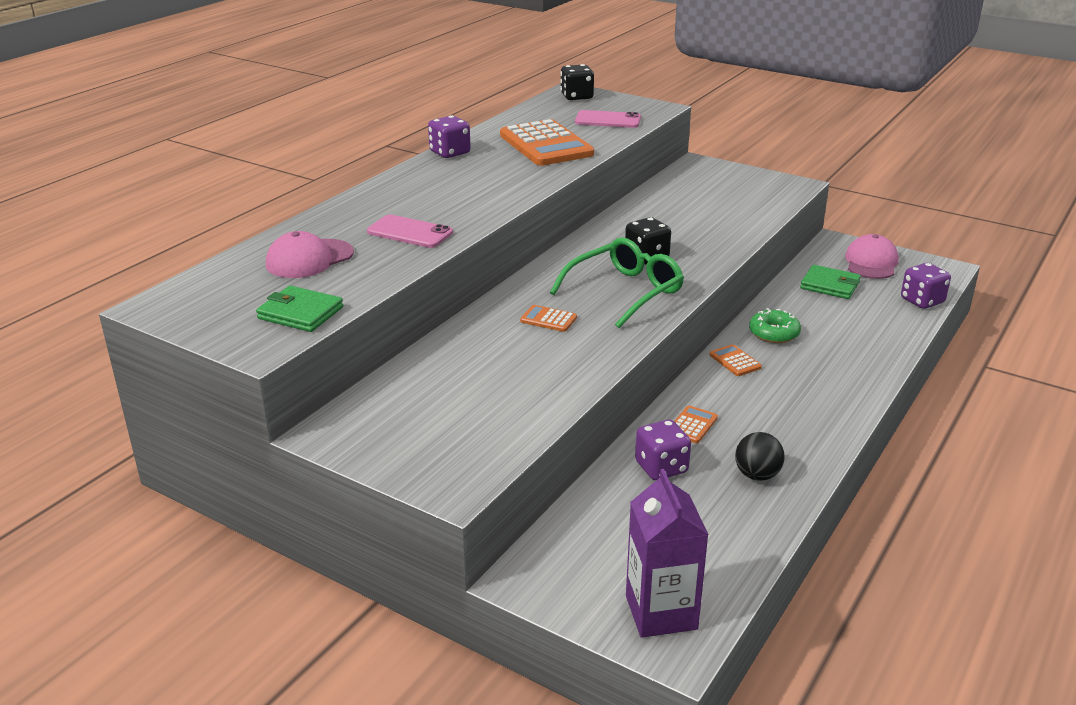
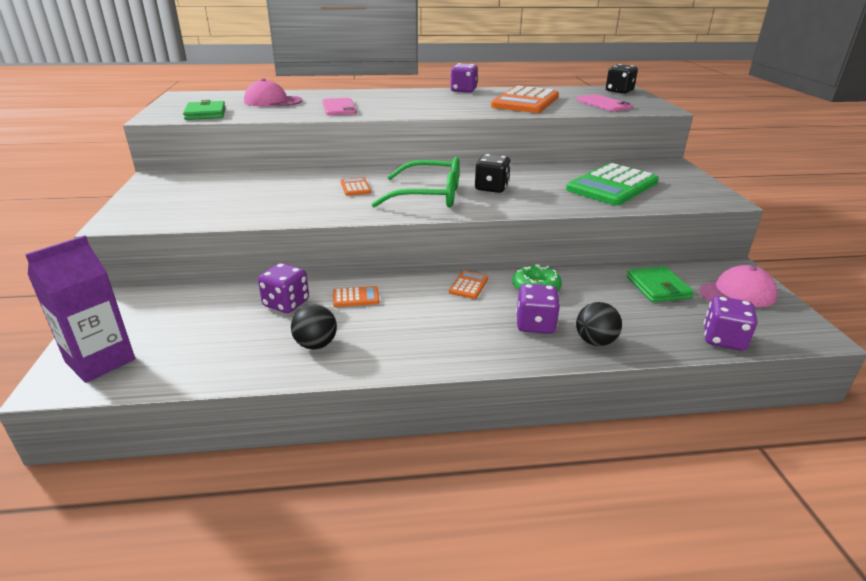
camera: 50 degrees right, 0 degrees up
none -> purple dice [516,284,560,334]
none -> green calculator [566,163,659,206]
none -> black ball [576,302,622,346]

